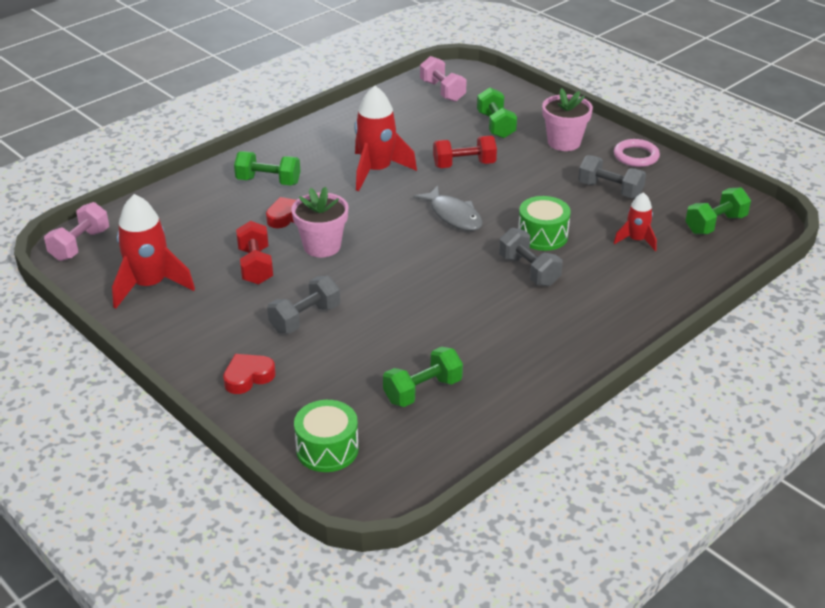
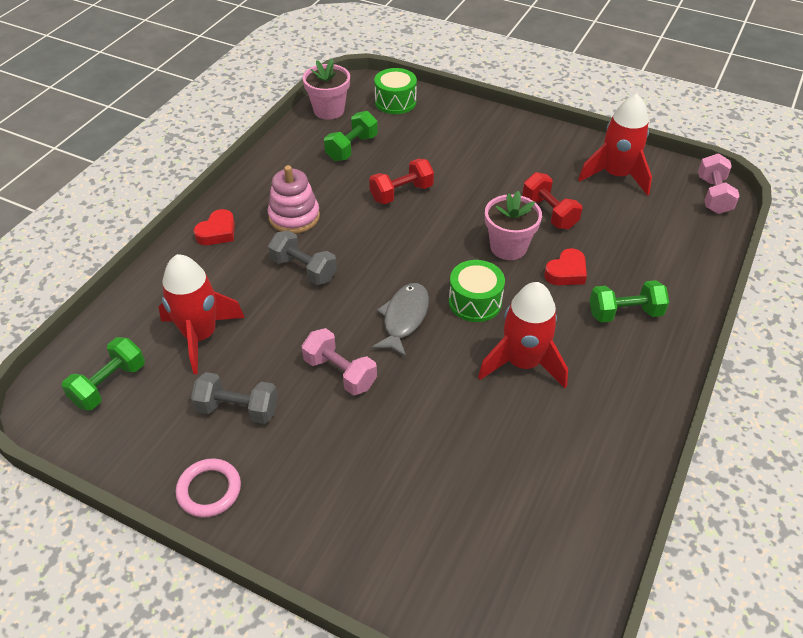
camera: 160 degrees right, 10 degrees up
red heart [223,354,276,394] -> red heart moved to [193,209,235,245]
grey dumbbell [267,276,340,334] -> none
grey fish [413,186,483,231] -> grey fish turned 75 degrees clockwise [371,283,429,357]
pink dumbbell [420,56,467,102] -> pink dumbbell moved to [302,328,377,395]
red dumbbell [433,136,497,168] -> red dumbbell moved to [369,158,434,204]
green dumbbell [477,88,517,139] -> none
green drum [518,196,571,251] -> green drum moved to [449,260,505,322]
pink flower pot [542,88,593,151] -> pink flower pot moved to [303,59,350,119]
red rocket [614,192,657,251] -> red rocket [158,254,245,374], size x1.81
none -> pink stacking toy [268,165,320,234]

